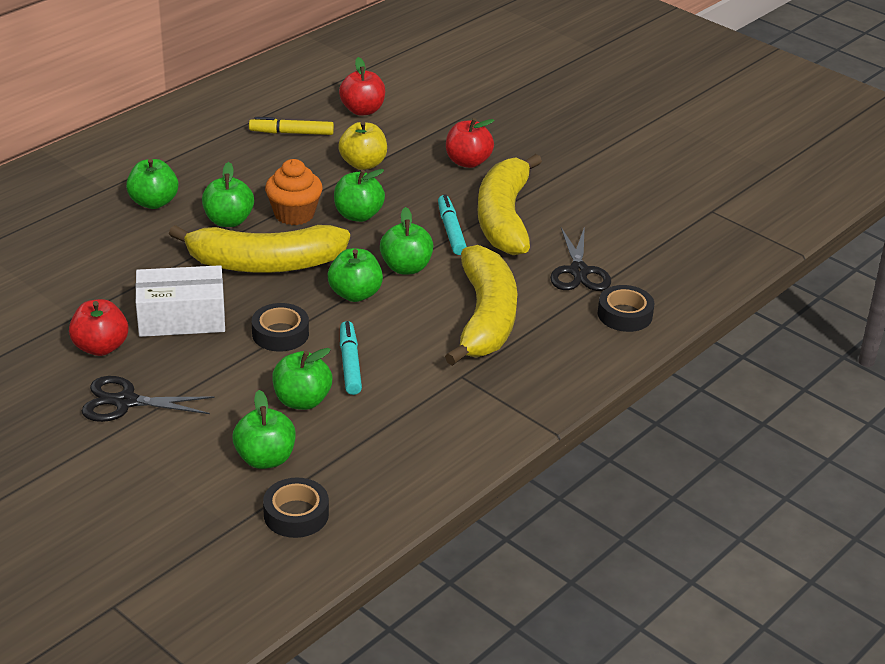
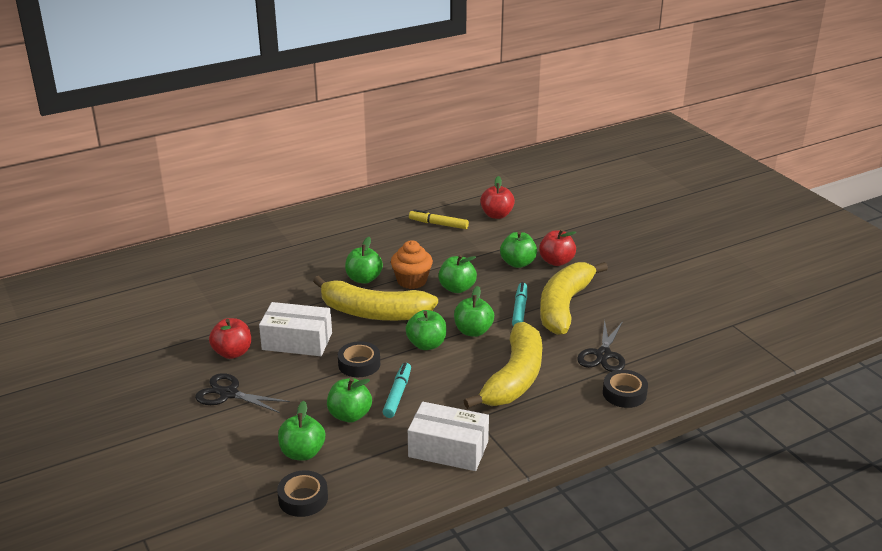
camera: 20 degrees right, 5 degrees down
green apple [126,159,178,209] -> green apple moved to [500,231,537,268]
yellow apple [338,121,387,170] -> none
none -> white box [408,402,489,471]

